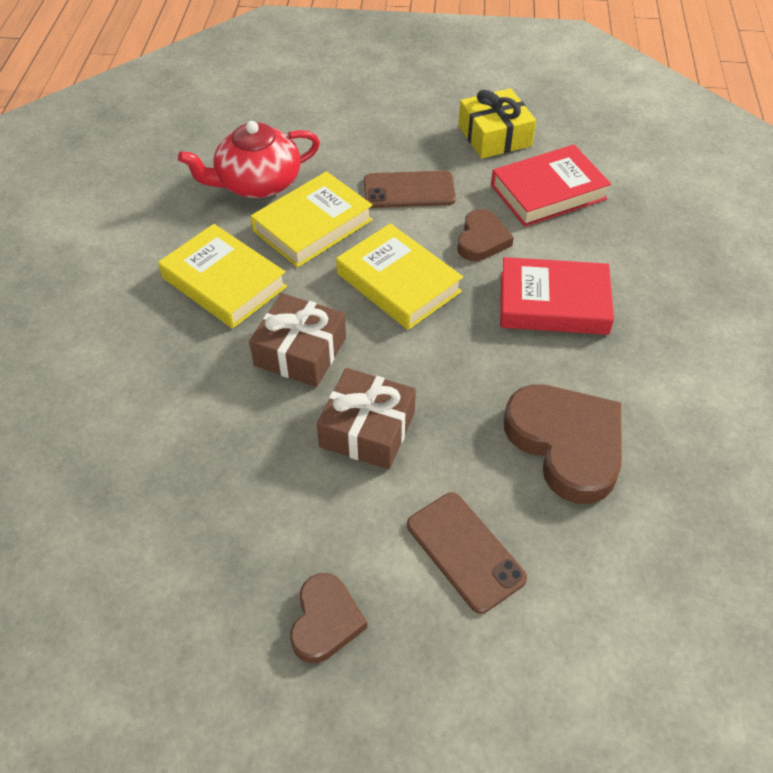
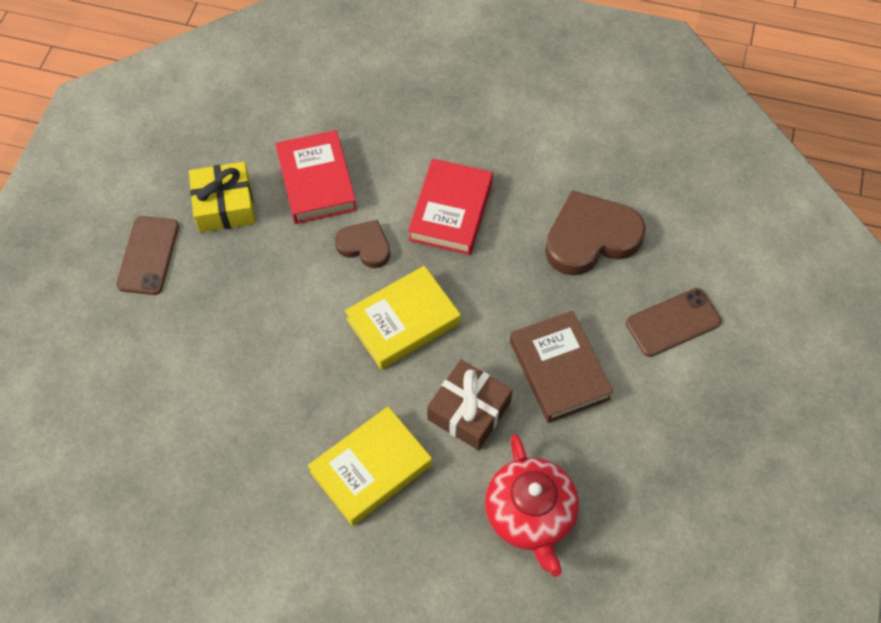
camera: 80 degrees left, 10 degrees up
red teapot [178,121,320,198] -> red teapot moved to [485,434,579,577]
yellow book [251,171,373,268] -> none
brown heart [290,573,367,663] -> none
brown gift [317,368,416,469] -> brown book [510,311,613,423]
brown phone [364,171,456,208] -> brown phone moved to [116,216,179,295]

